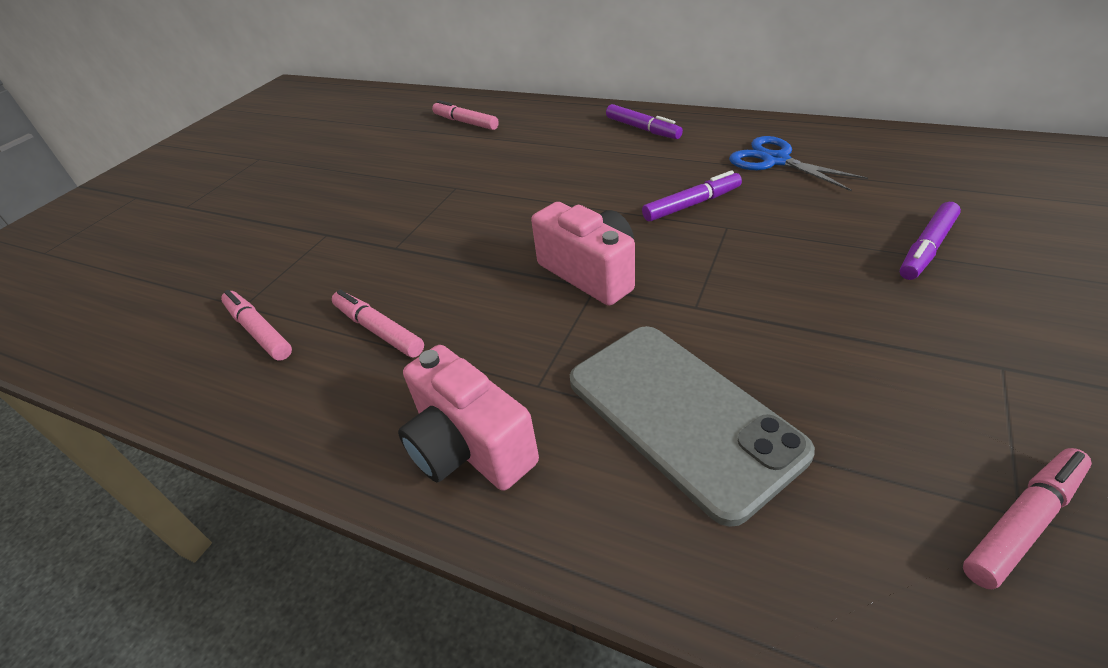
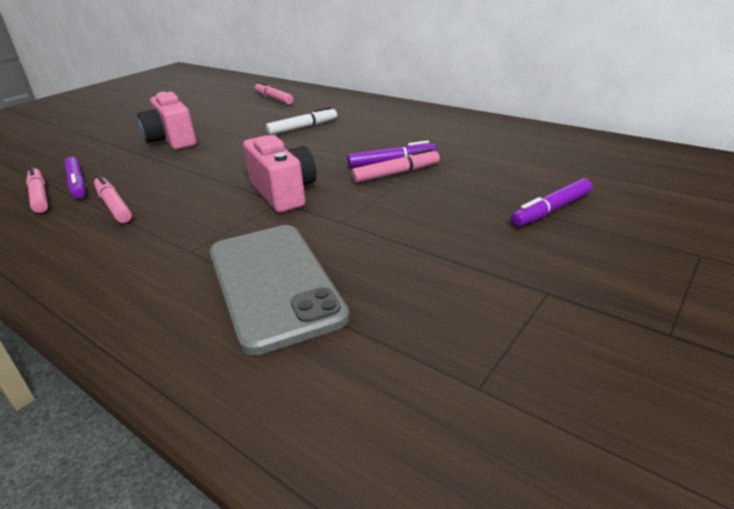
camera: 10 degrees right, 10 degrees down
pink camera [398,345,539,491] -> pink camera moved to [137,92,197,150]
purple marker [606,104,683,139] -> purple marker moved to [64,157,85,199]
blue scissors [729,136,868,192] -> none
pink marker [963,448,1092,589] -> pink marker moved to [351,148,440,183]
none -> white marker [266,107,337,135]

